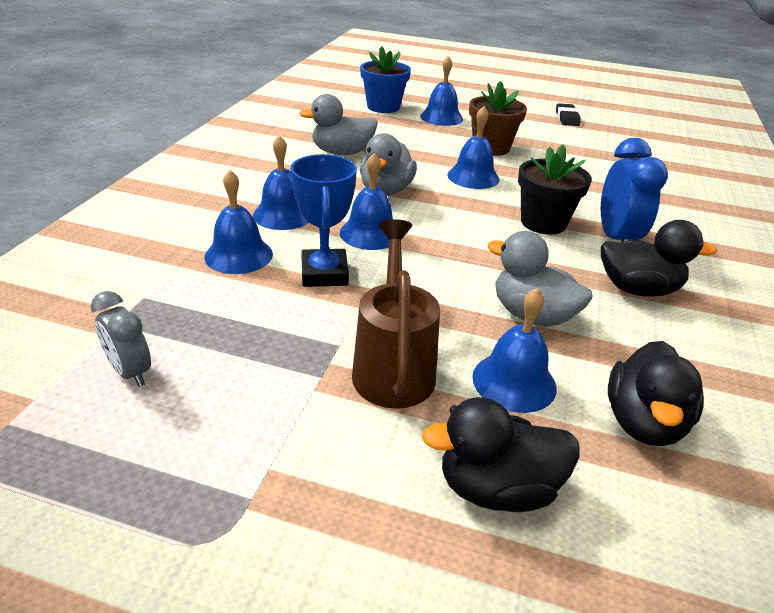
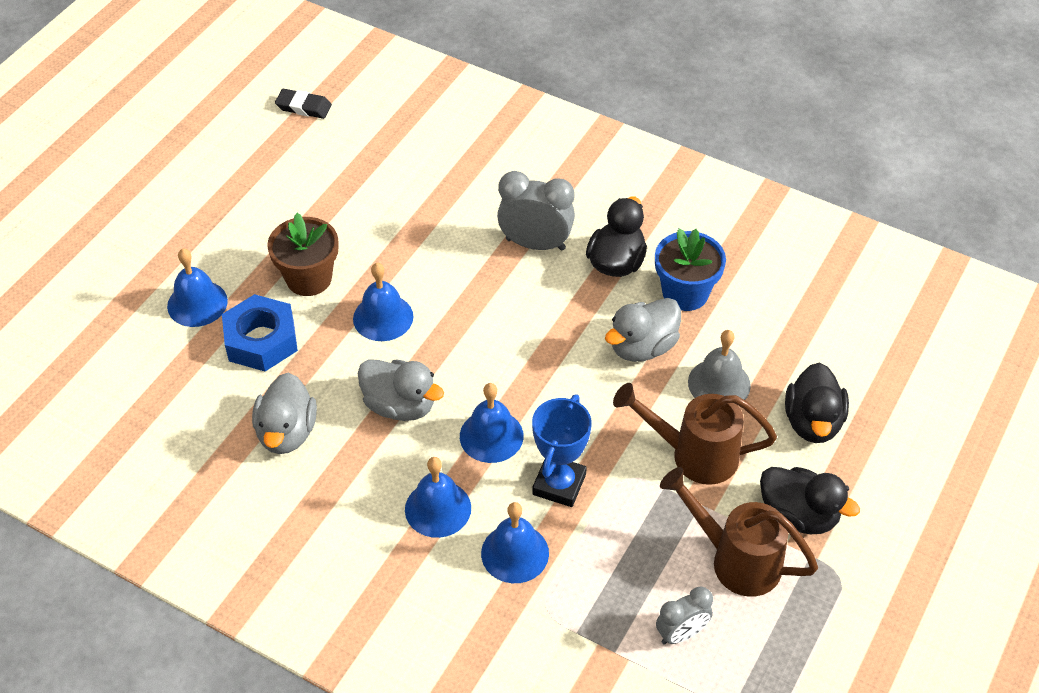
camera: 75 degrees left, 15 degrees up
blue trophy [290,154,357,287] -> blue trophy turned 75 degrees counterclockwise [532,394,592,507]
blue flower pot [360,46,411,113] -> blue flower pot moved to [655,228,726,311]
blue bell [472,288,557,413] -> grey bell [688,330,751,400]
black flower pot [518,144,592,235] -> none
black eraser [556,103,581,126] -> black eraser moved to [275,89,332,119]
blue clock [601,138,668,242] -> grey clock [497,171,575,251]
black duck [608,341,704,446] -> black duck moved to [760,467,860,534]
none -> blue nut [222,294,298,371]
none -> brown watering can [660,467,818,597]

